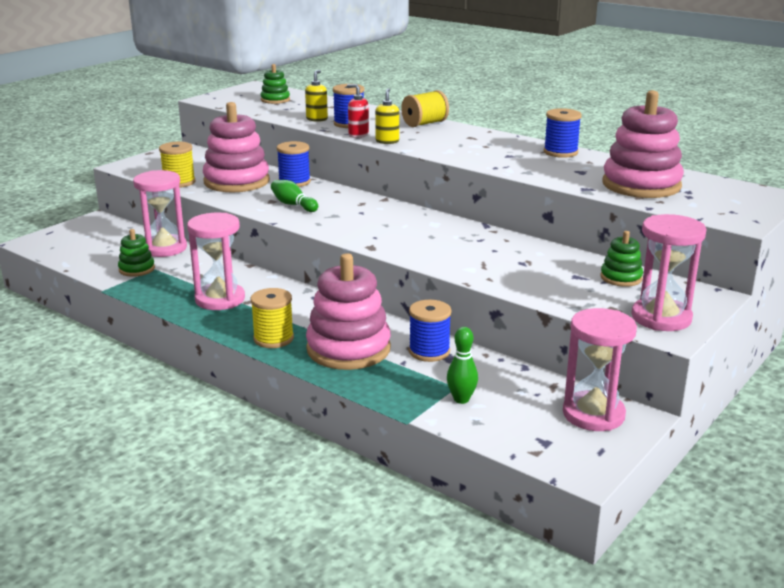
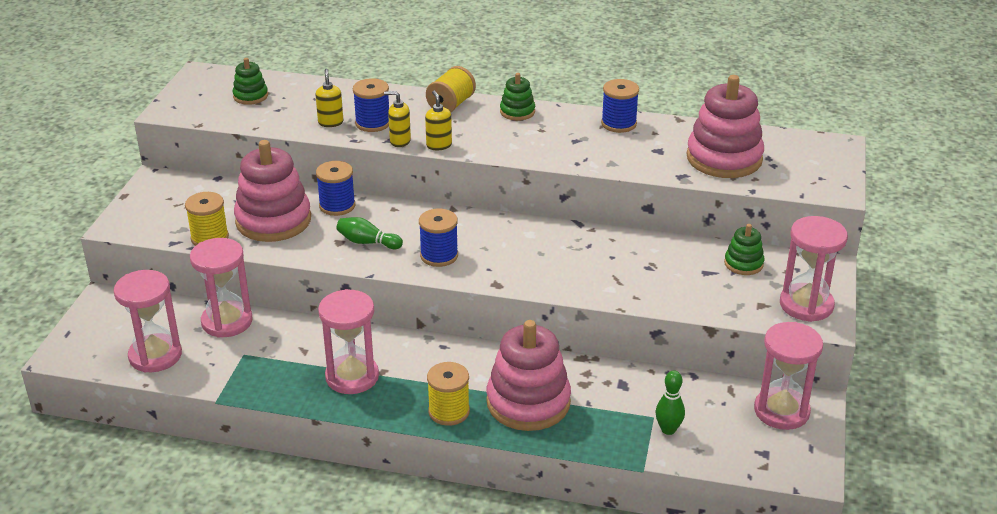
camera: 25 degrees left, 10 degrees up
green stacking toy [118,229,155,277] -> green stacking toy moved to [500,73,535,121]
red soap dispenser [347,84,369,138] -> yellow soap dispenser [384,91,411,147]
blue spool [409,300,451,362] -> blue spool moved to [419,209,458,267]
none -> pink hourglass [114,270,182,373]

